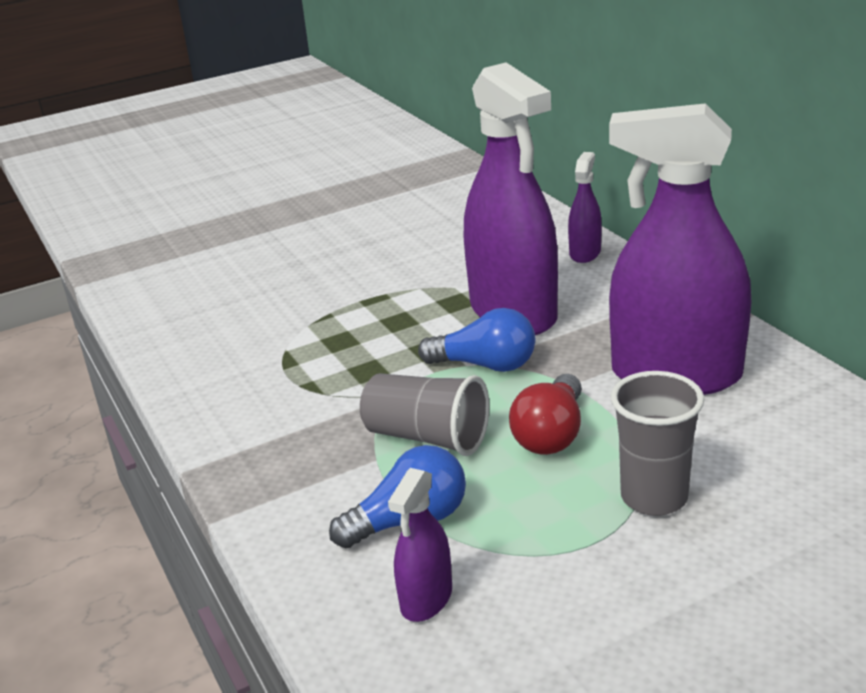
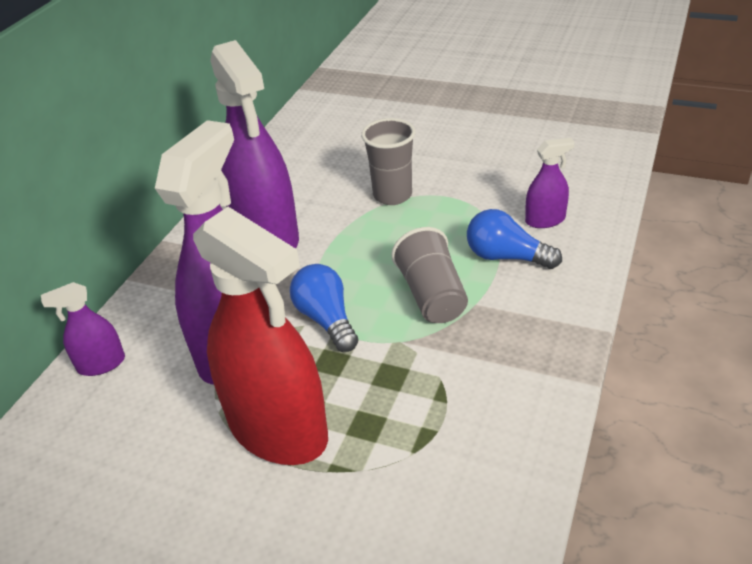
camera: 130 degrees left, 10 degrees up
red light bulb [509,374,582,455] -> none
none -> red spray bottle [193,207,328,465]

